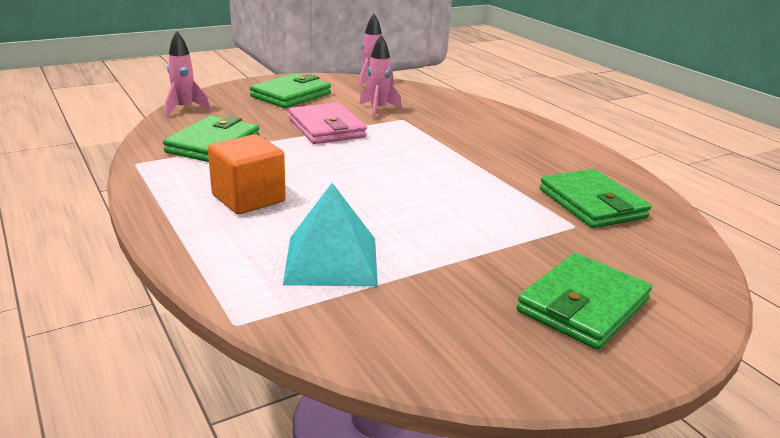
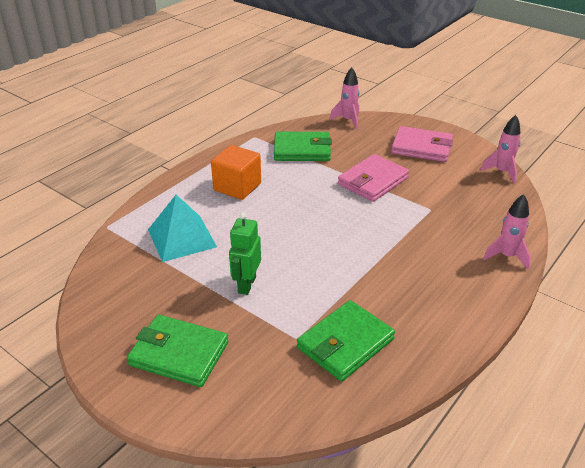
camera: 70 degrees right, 10 degrees up
green wallet [250,73,331,108] -> pink wallet [391,126,453,162]
pink rocket [359,35,402,119] -> pink rocket moved to [483,194,531,269]
none -> green robot [229,212,261,295]

